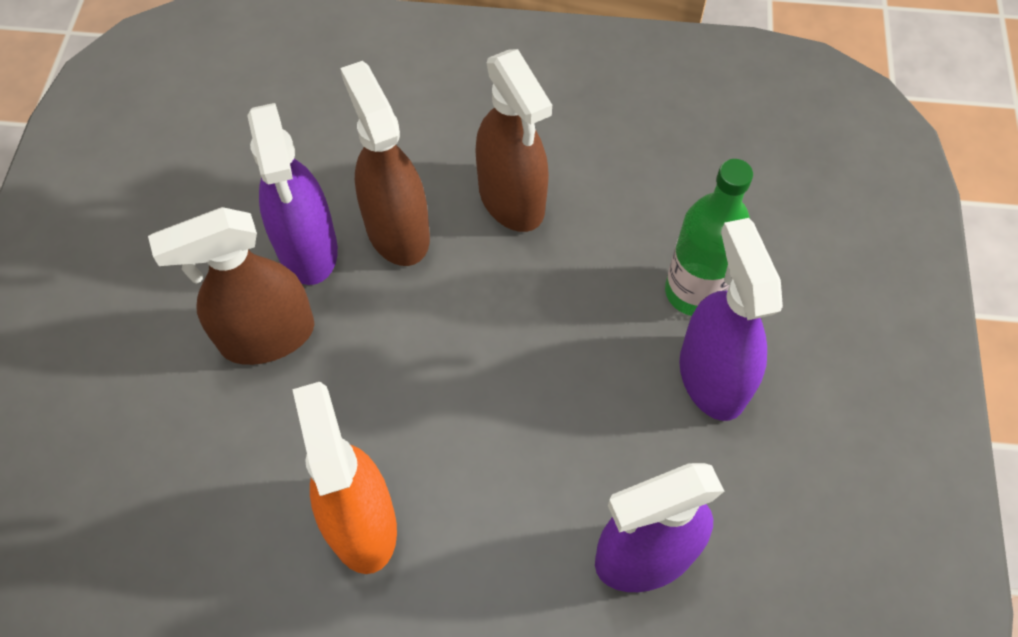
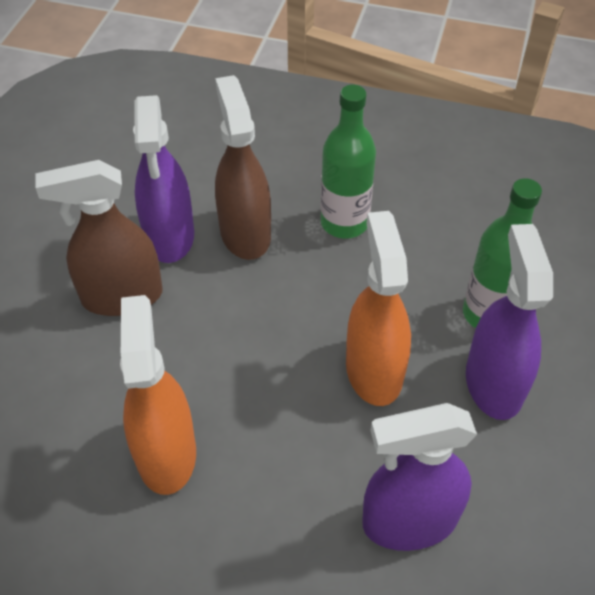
camera: 10 degrees right, 10 degrees down
brown spray bottle [475,49,552,232] -> green bottle [320,85,376,239]
none -> orange spray bottle [346,211,411,406]

